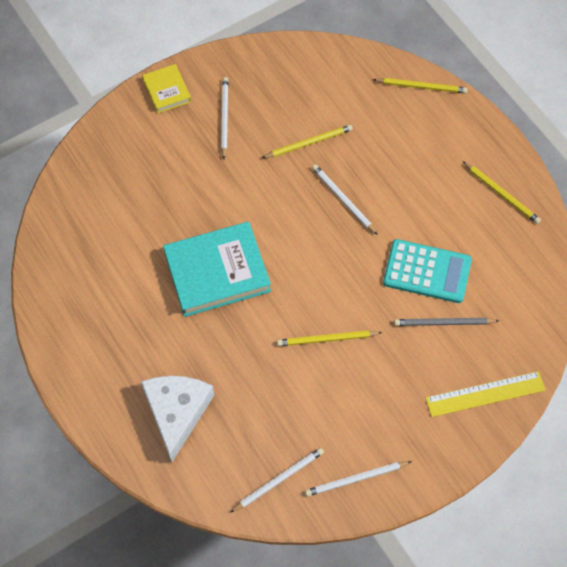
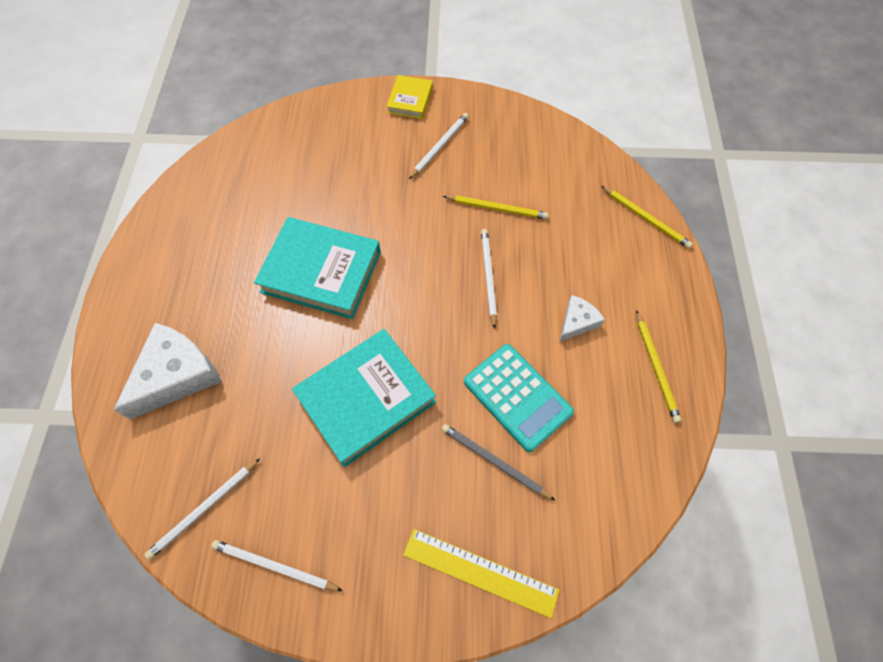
camera: 35 degrees right, 0 degrees up
white pencil [230,448,324,513] -> white pencil turned 135 degrees clockwise [144,458,260,560]
yellow pencil [277,330,382,346] -> turquoise book [292,329,436,467]
none -> white cheese [559,295,605,342]

